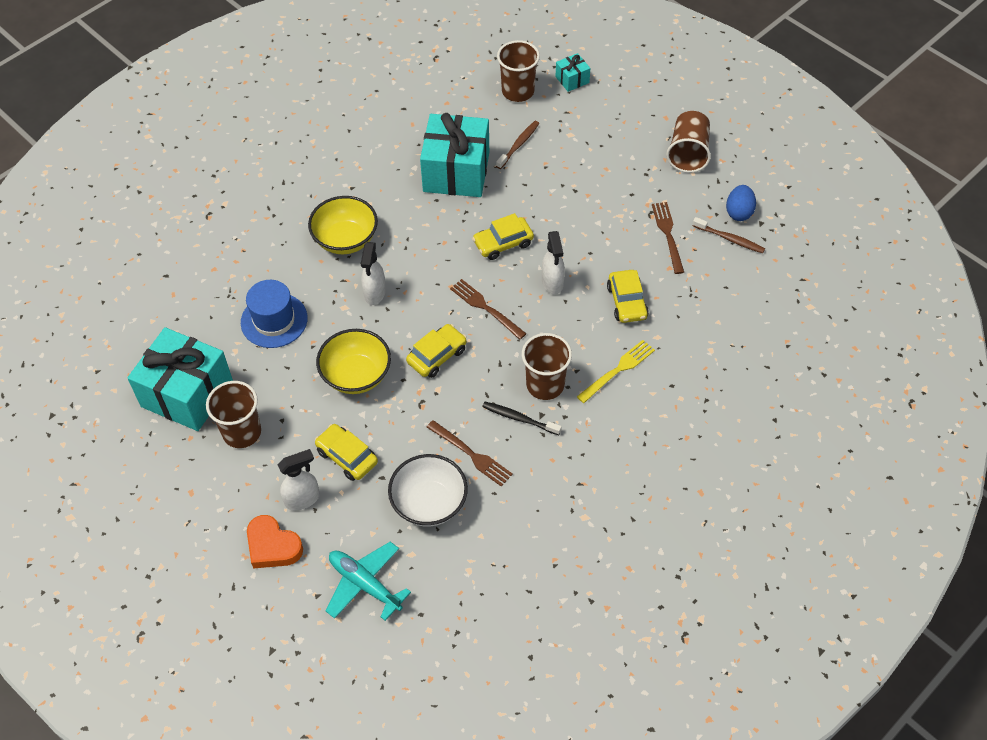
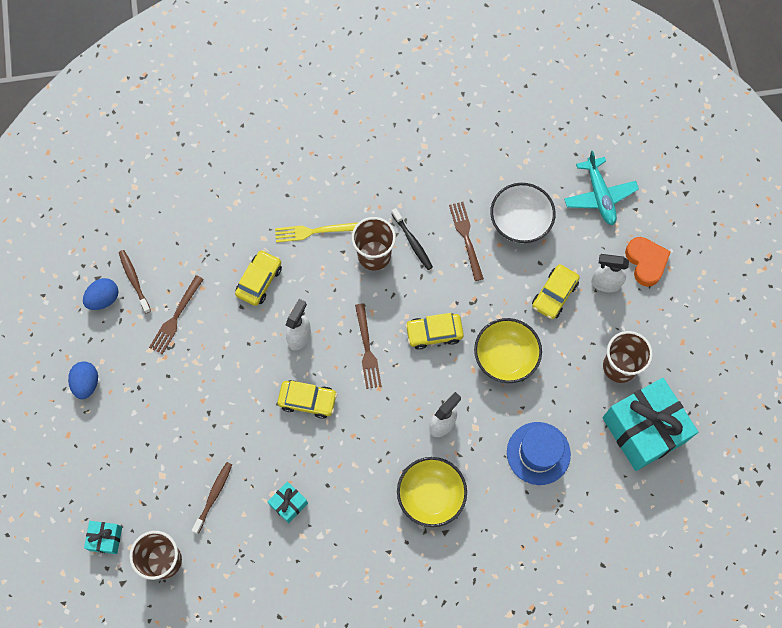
camera: 145 degrees left, 15 degrees up
yellow car [315,424,378,481] -> yellow car turned 45 degrees clockwise [532,264,580,319]
turquoise gift [420,113,489,197] -> turquoise gift [268,481,308,523], size x0.44
brown toothbrush [496,121,540,169] -> brown toothbrush turned 135 degrees clockwise [192,462,232,534]
brown cup [666,111,711,173] -> blue egg [68,361,98,399]

